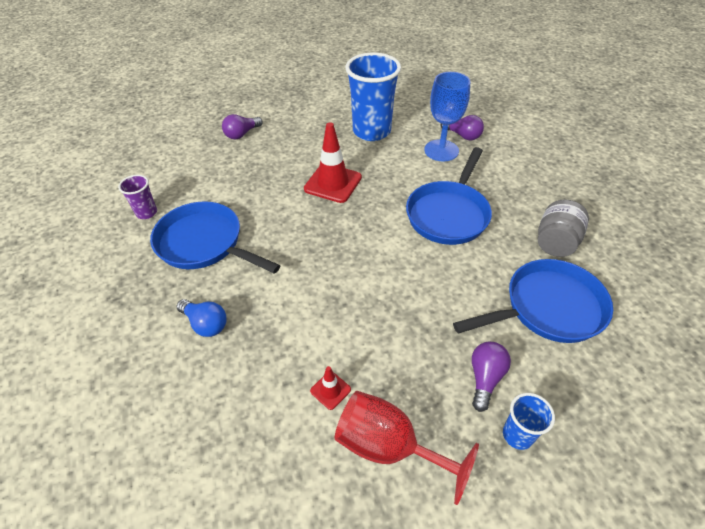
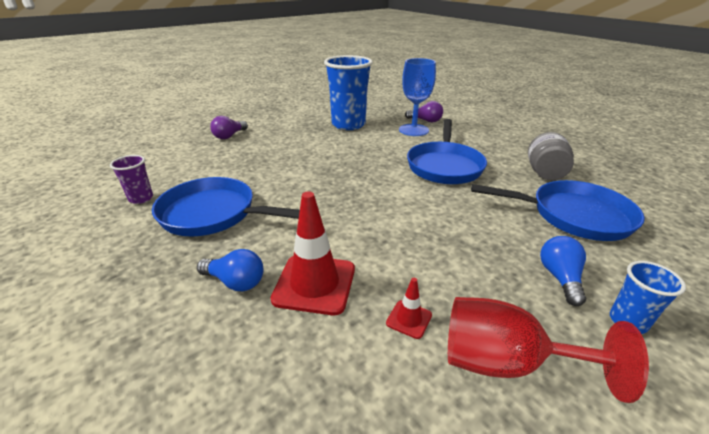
camera: 15 degrees left, 15 degrees down
red traffic cone [304,122,362,203] -> red traffic cone moved to [270,192,355,315]
blue pan [453,259,613,343] -> blue pan turned 45 degrees clockwise [471,180,645,241]
purple light bulb [472,342,511,412] -> blue light bulb [540,236,586,306]

